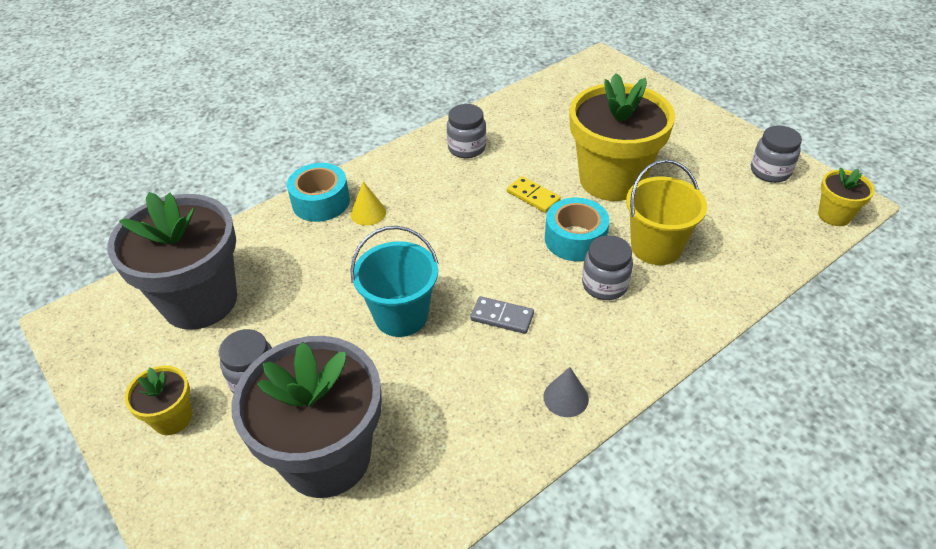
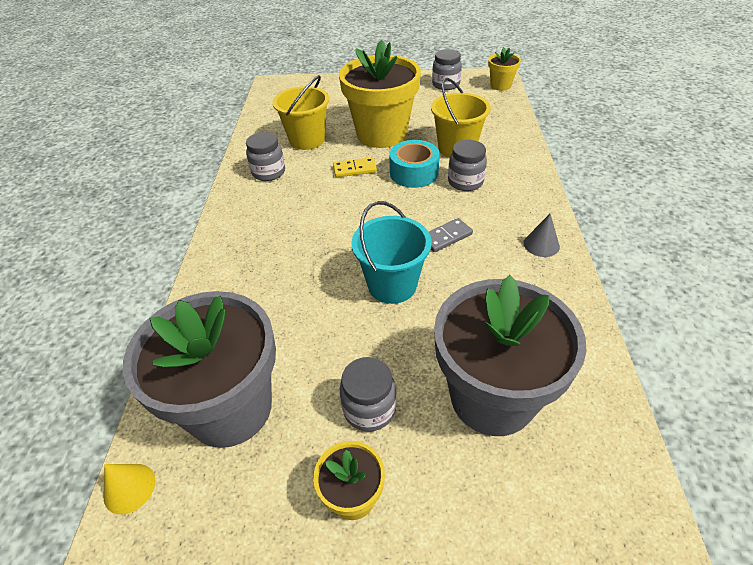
camera: 50 degrees left, 0 degrees up
turquoise tape [287,163,350,222] -> none
yellow cone [351,181,386,226] -> yellow cone moved to [103,464,156,514]
none -> yellow bucket [273,75,329,150]

